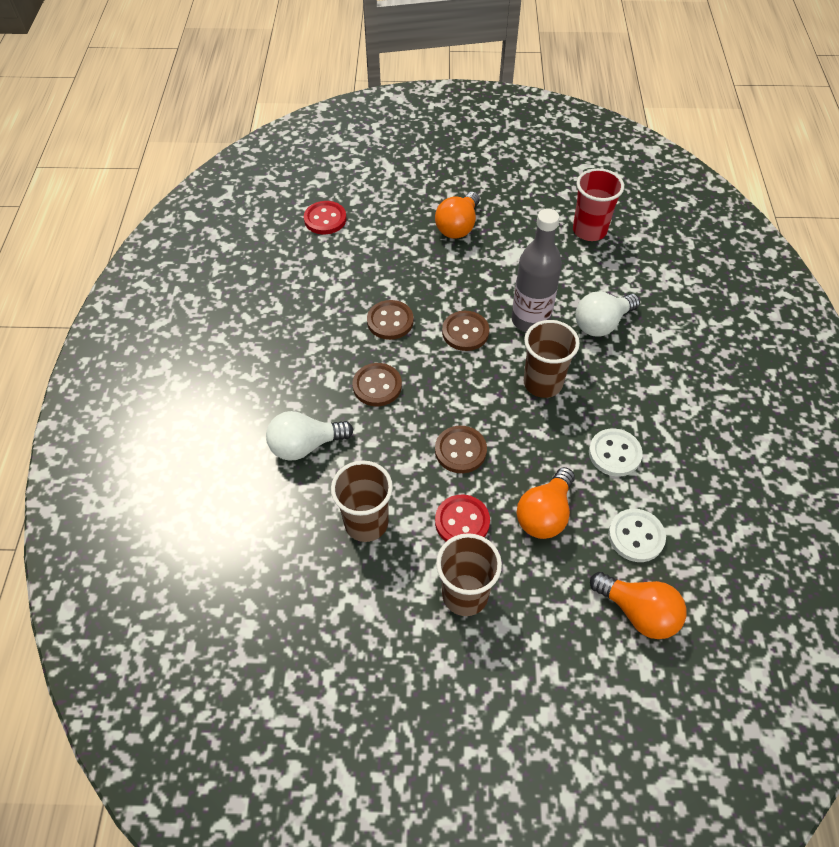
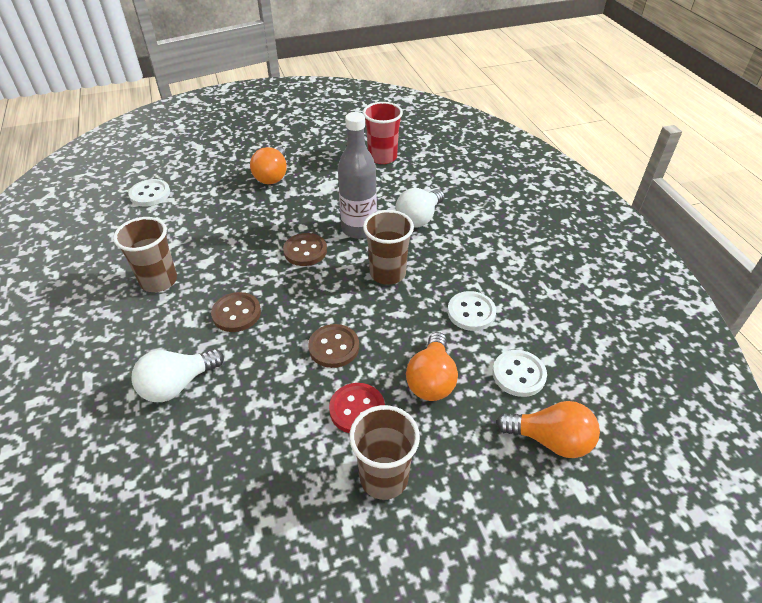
camera: 20 degrees left, 10 degrees down
red button [304,201,347,234] -> white button [129,179,170,207]
brown cup [331,460,393,542] -> brown cup moved to [113,217,177,292]
brown button [367,300,414,340] -> none

